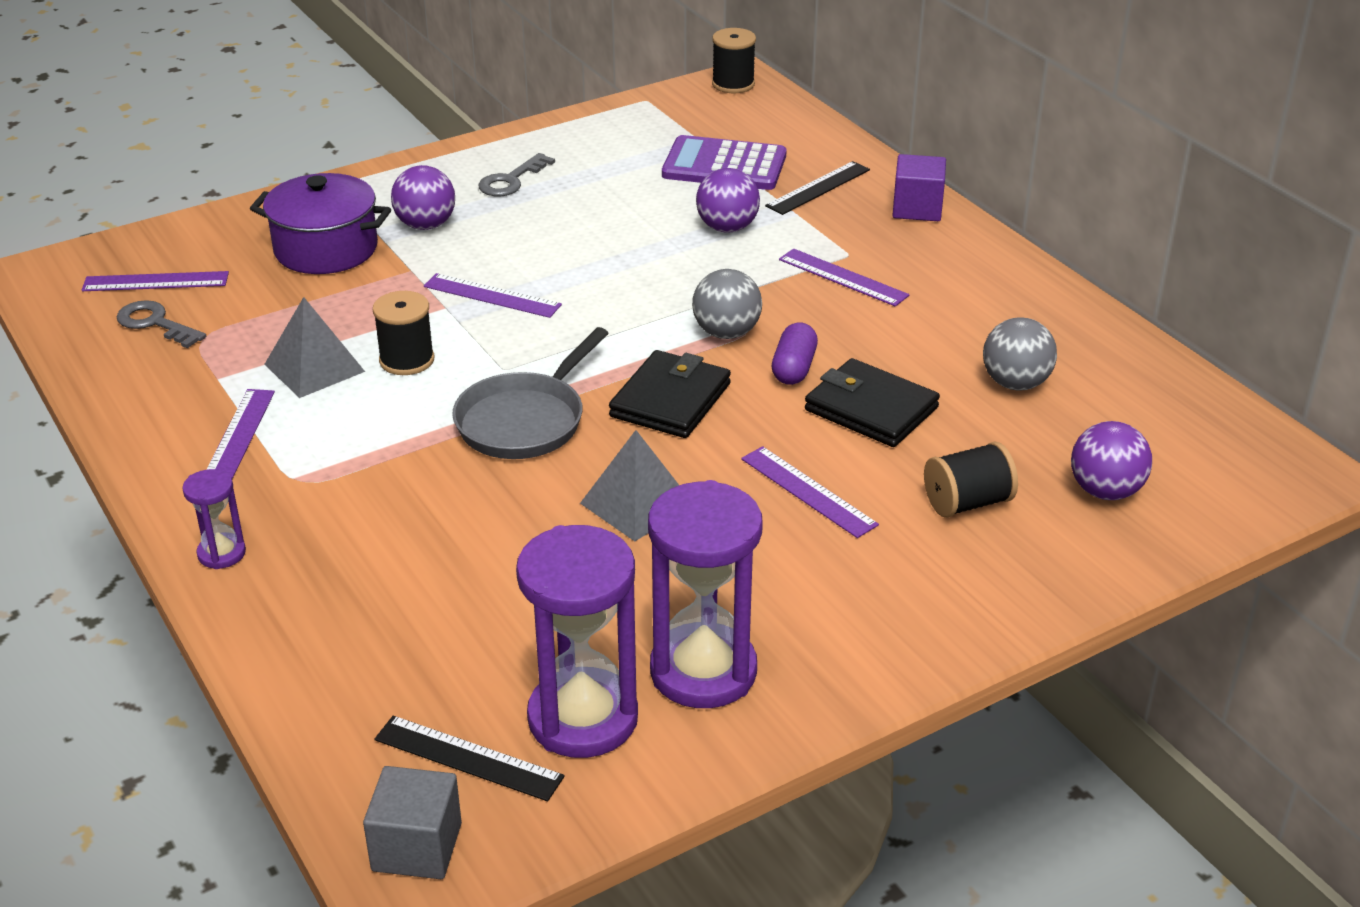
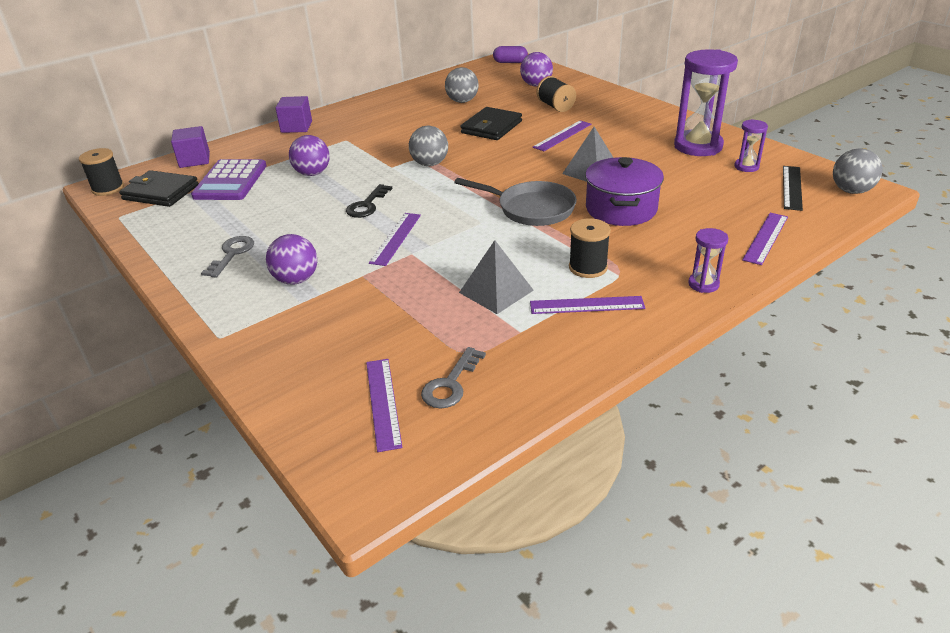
camera: 95 degrees left, 0 degrees up
purple pot [250,173,391,274] -> purple pot moved to [585,157,664,226]
grey cube [363,766,462,879] -> grey ball [833,148,883,194]
black spool [373,291,434,375] -> black spool moved to [569,218,611,278]
grey key [478,153,555,196] -> grey key turned 105 degrees counterclockwise [201,236,254,278]
purple hourglass [516,525,638,758] -> purple hourglass [734,119,768,172], size x0.48
black wallet [609,350,731,438] -> black wallet moved to [119,170,199,207]
black ruler [765,161,870,215] -> none
purple capsule [772,323,818,385] -> purple capsule moved to [493,46,528,63]
purple ruler [779,249,910,307] -> purple ruler moved to [742,213,788,265]
none -> purple cube [171,126,210,168]
none -> black key [346,184,392,218]

